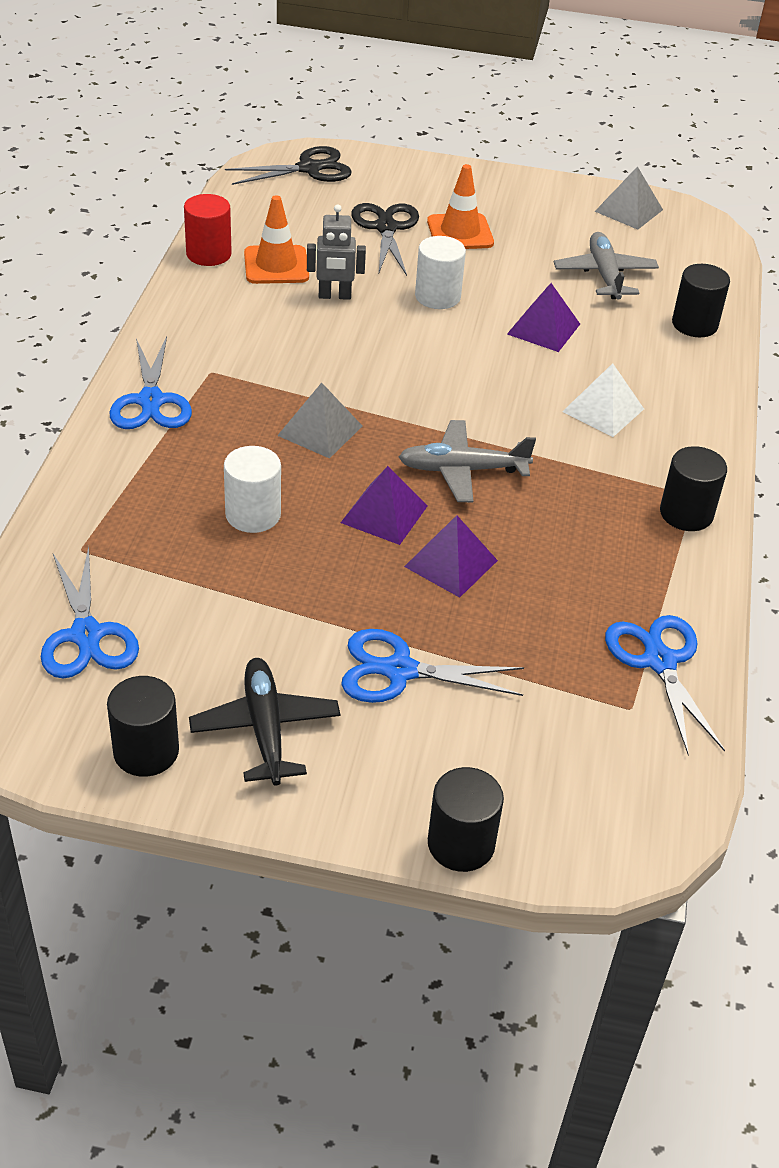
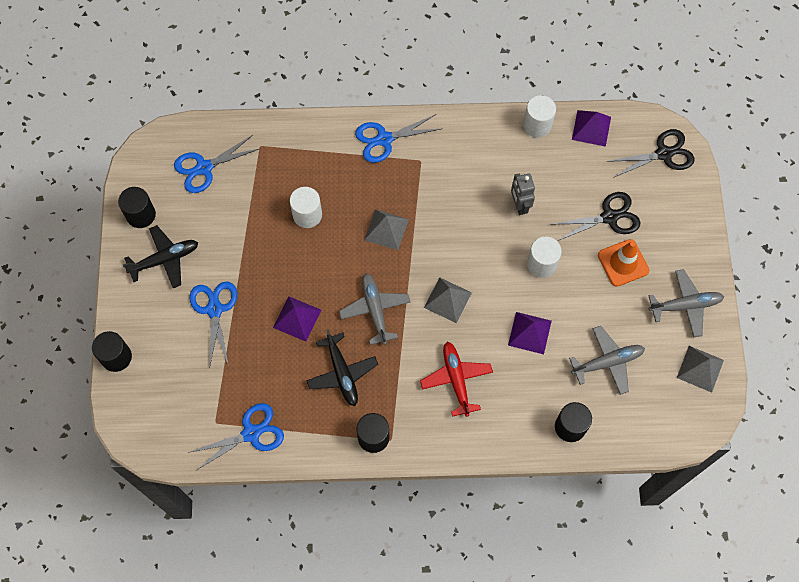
camera: 80 degrees right, 25 degrees up
red cylinder [184,194,232,266] -> white cylinder [523,95,556,137]
black scissors [225,146,352,185] -> black scissors turned 75 degrees counterclockwise [607,129,695,178]
orange traffic cone [244,195,309,284] -> none
purple pyramid [341,466,427,545] -> purple pyramid moved to [572,110,611,147]
white pyramid [562,363,644,437] -> red plane [420,342,493,417]
none -> black plane [306,329,378,406]
none -> grey pyramid [424,278,472,323]
none -> grey plane [648,269,724,337]

